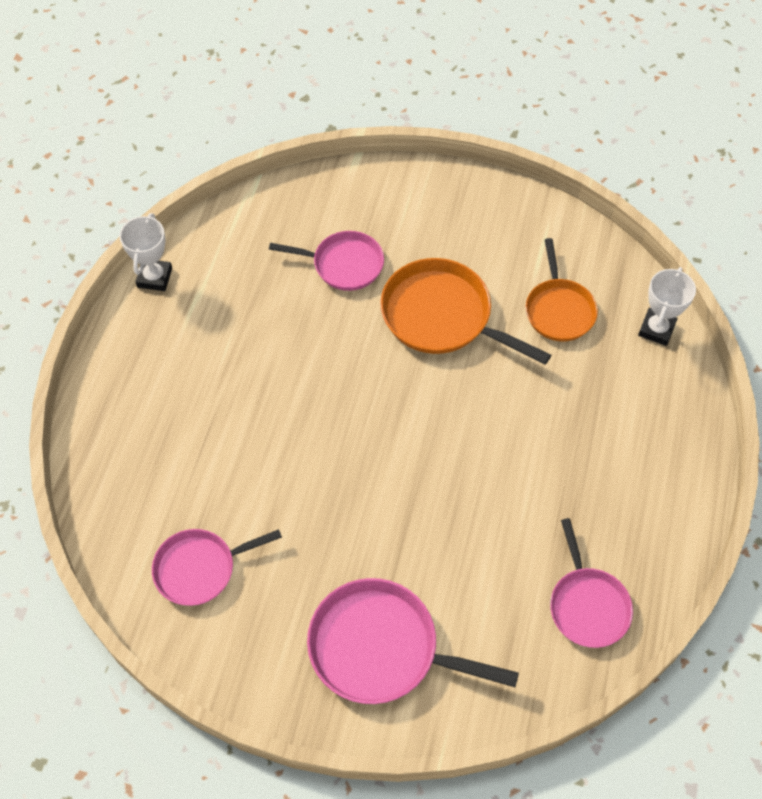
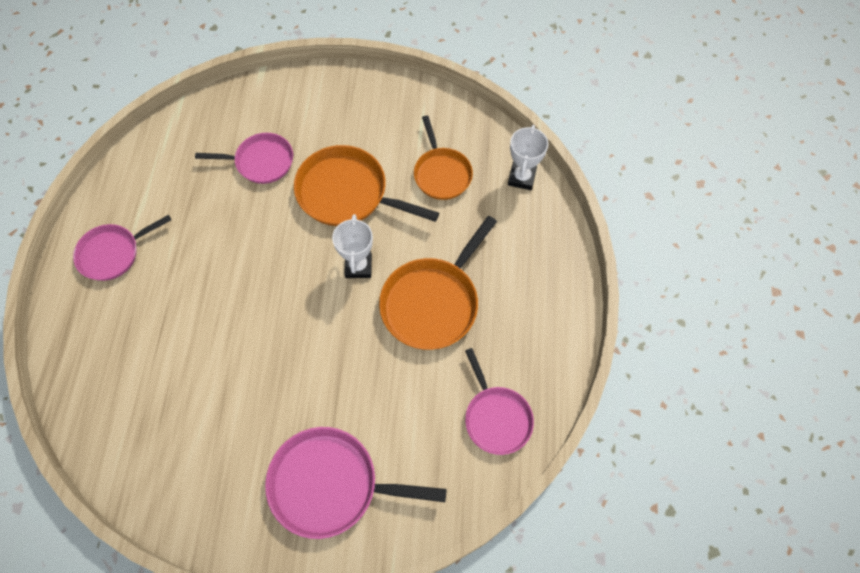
camera: 10 degrees left, 5 degrees up
white trophy [120,213,172,291] -> white trophy moved to [332,214,373,278]
pink pan [152,529,282,606] -> pink pan moved to [73,215,171,281]
none -> orange pan [379,216,497,350]

